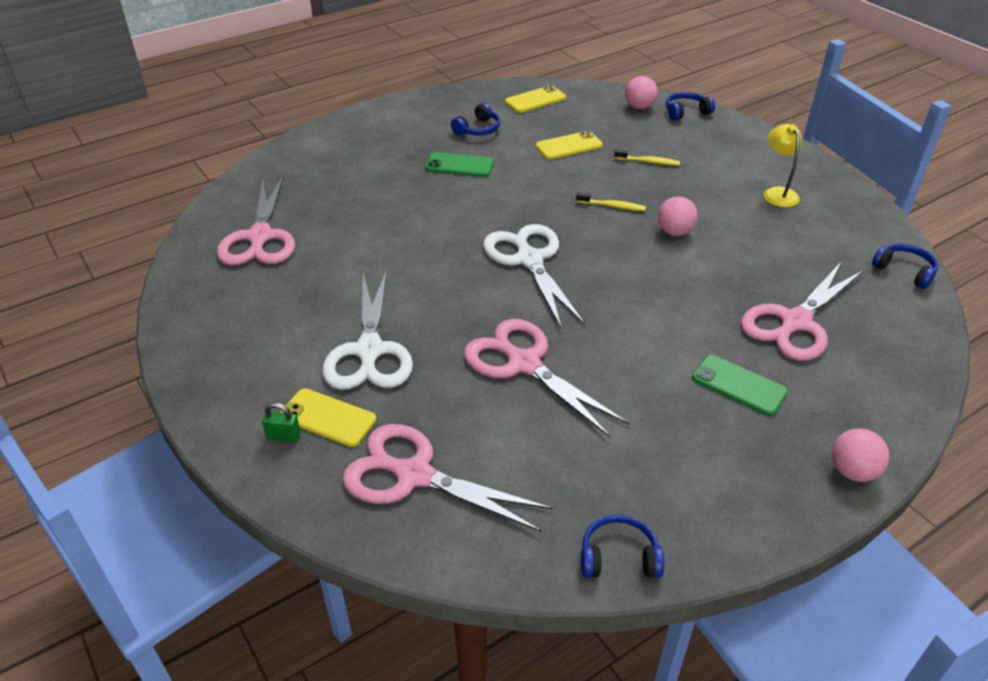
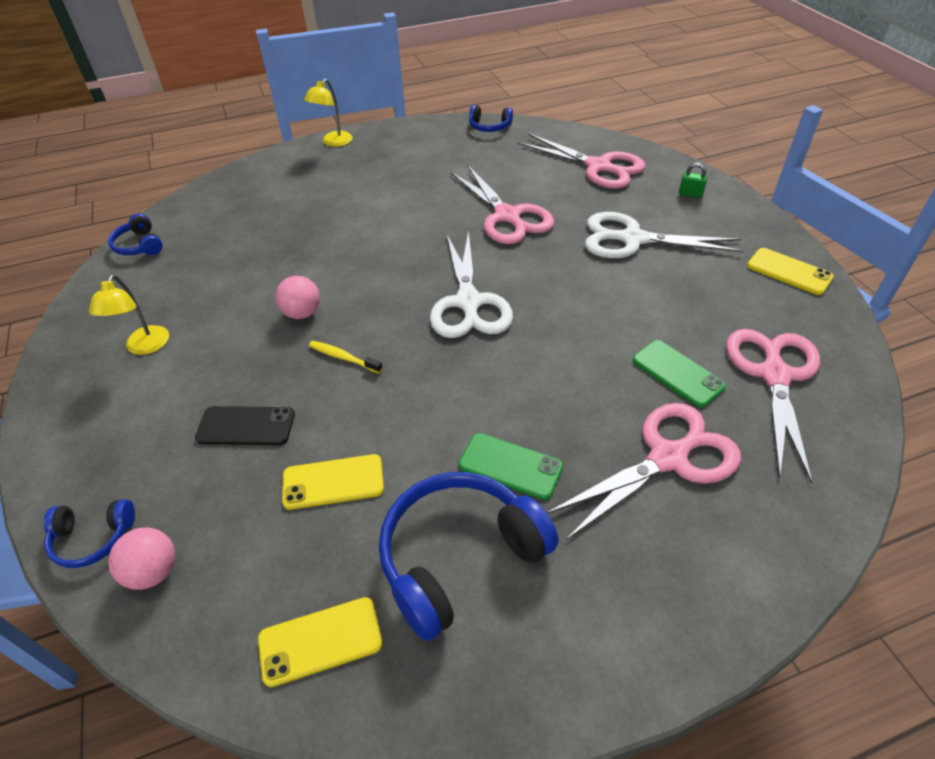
camera: 165 degrees left, 5 degrees up
yellow phone [281,388,376,447] -> yellow phone moved to [747,248,834,295]
white scissors [323,269,413,390] -> white scissors turned 90 degrees counterclockwise [585,212,743,258]
blue headphones [451,103,500,136] -> blue headphones [379,472,559,641], size x1.97
yellow toothbrush [614,149,680,166] -> black phone [195,406,295,445]
green phone [692,355,788,416] -> green phone moved to [633,340,726,407]
pink scissors [741,261,864,361] -> pink scissors moved to [547,403,741,540]
pink ball [832,428,889,482] -> yellow lamp [304,79,352,147]

